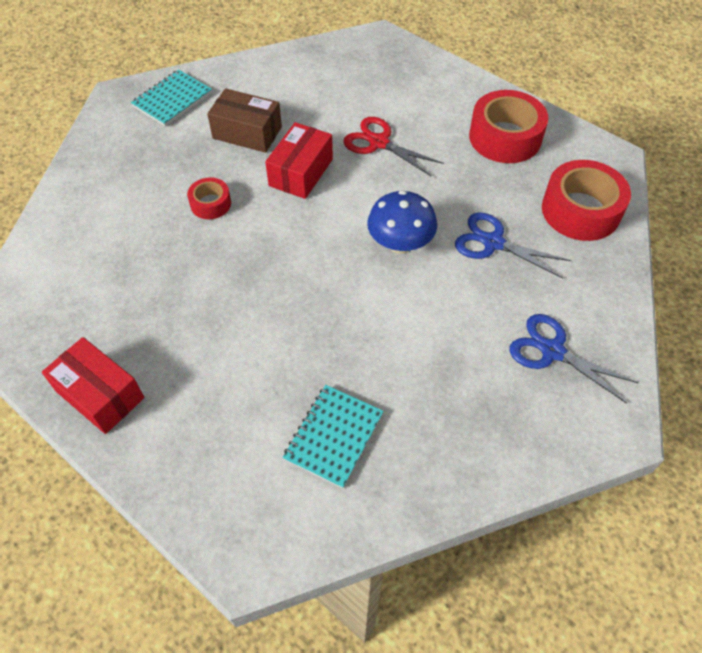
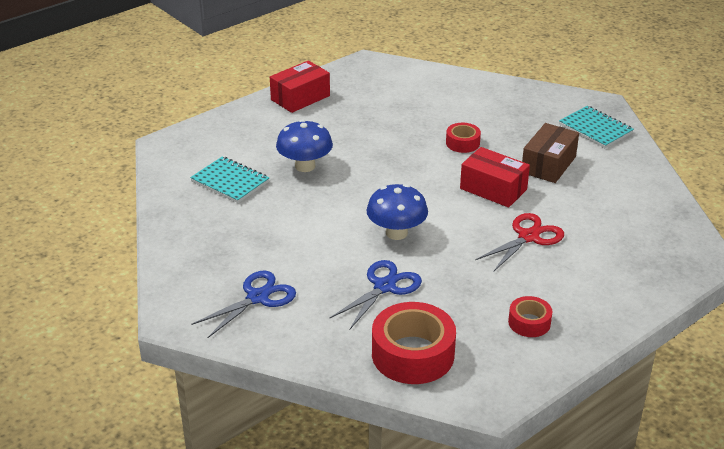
camera: 100 degrees right, 20 degrees down
red tape [469,90,548,163] -> red tape [508,296,552,337], size x0.53
none -> blue mushroom [276,120,333,172]

